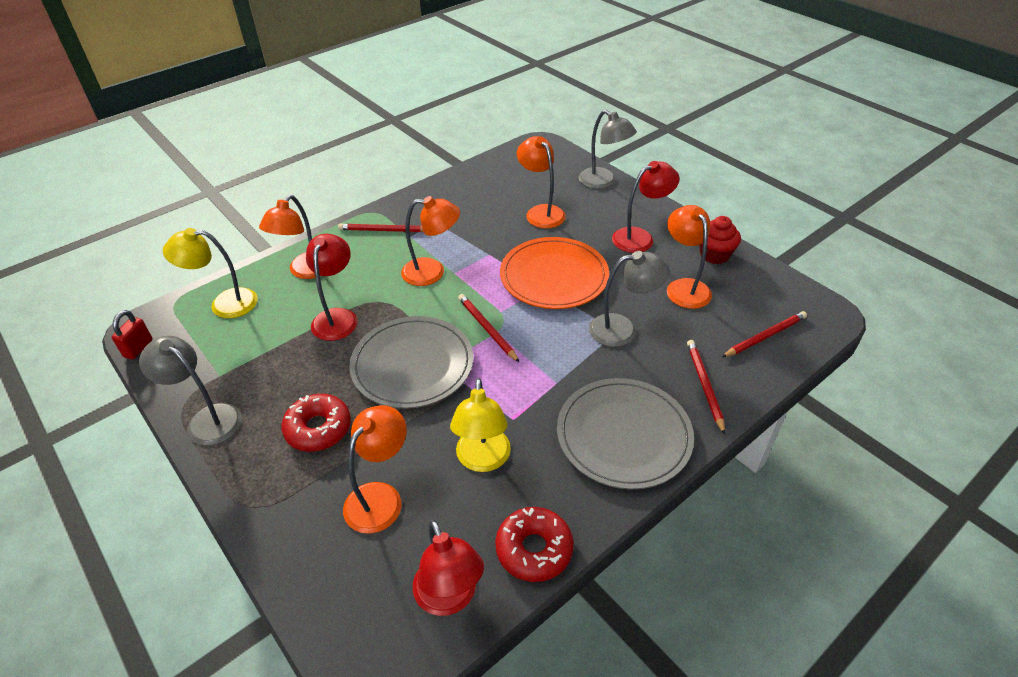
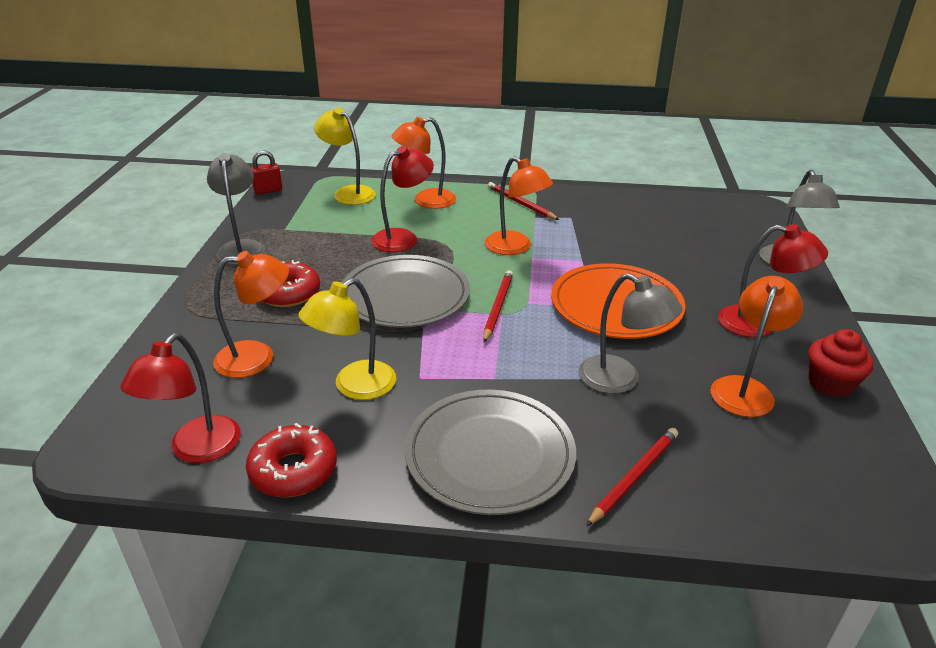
camera: 45 degrees right, 10 degrees down
orange lamp [517,136,566,229] -> none
red pencil [722,311,807,357] -> none

